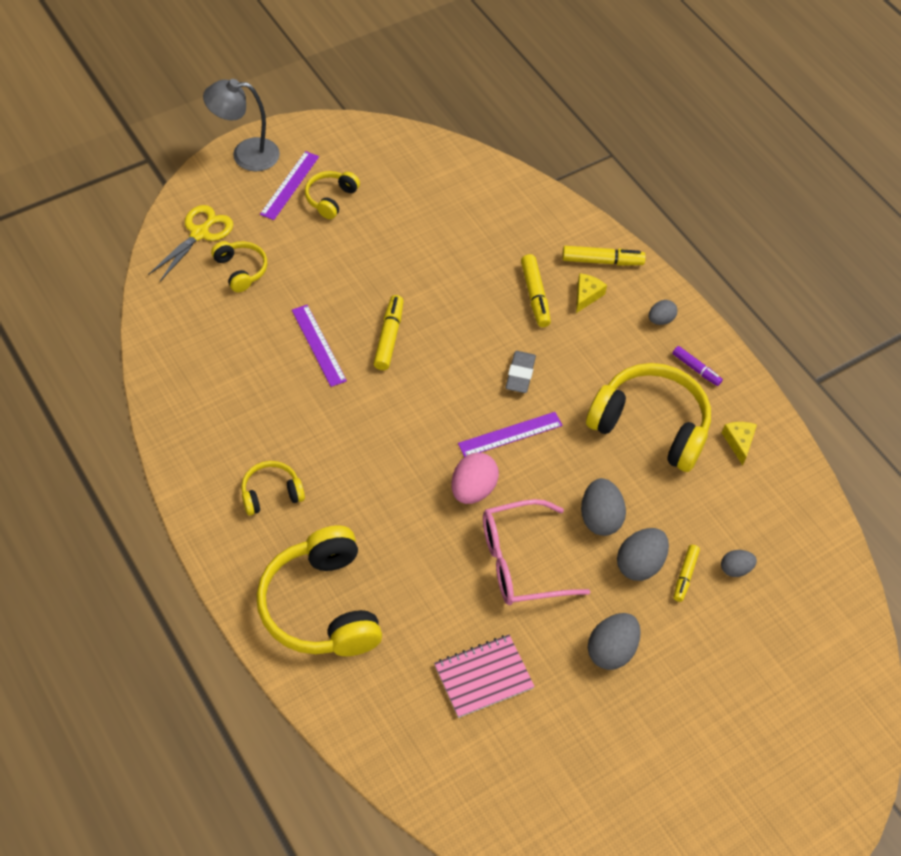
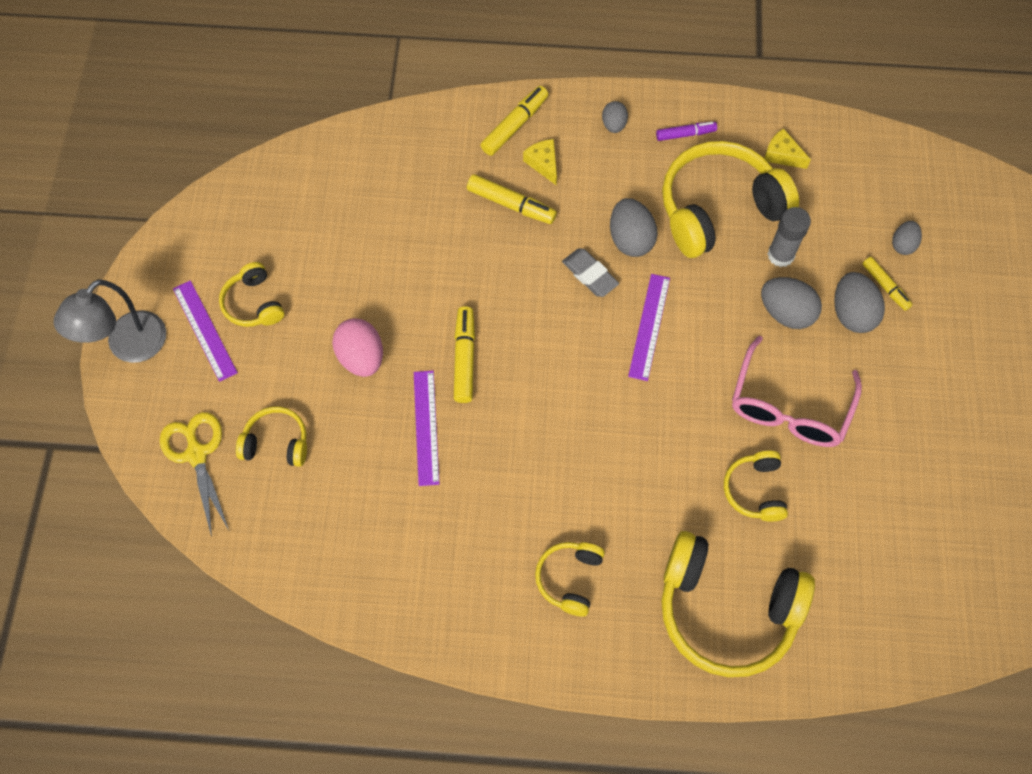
camera: 50 degrees left, 10 degrees up
purple ruler [292,305,347,387] -> purple ruler turned 75 degrees clockwise [414,371,440,486]
yellow marker [373,295,403,370] -> yellow marker turned 45 degrees clockwise [454,306,475,403]
pink notebook [434,635,535,718] -> none
pink egg [451,453,499,504] -> pink egg moved to [332,318,383,377]
grey egg [588,613,641,670] -> grey egg moved to [610,198,658,257]
none -> yellow headphones [724,451,788,522]
none -> grey glue stick [768,207,811,267]

